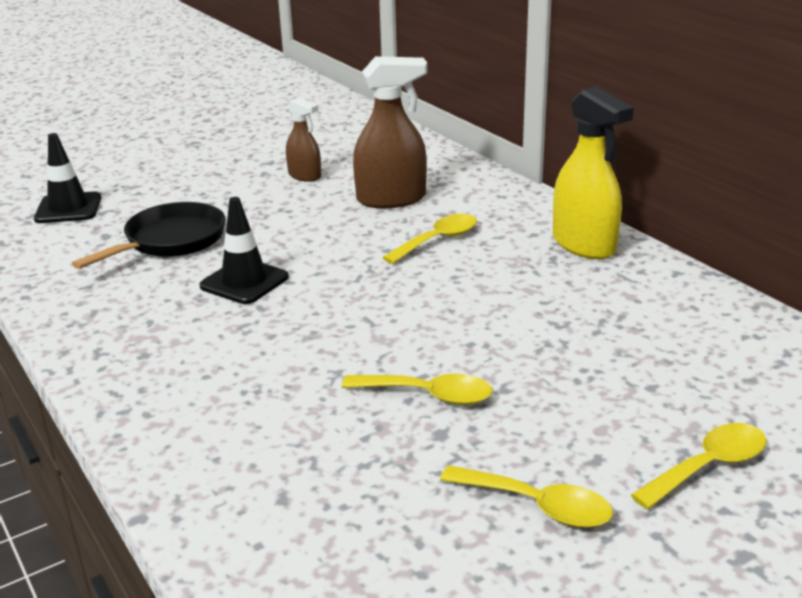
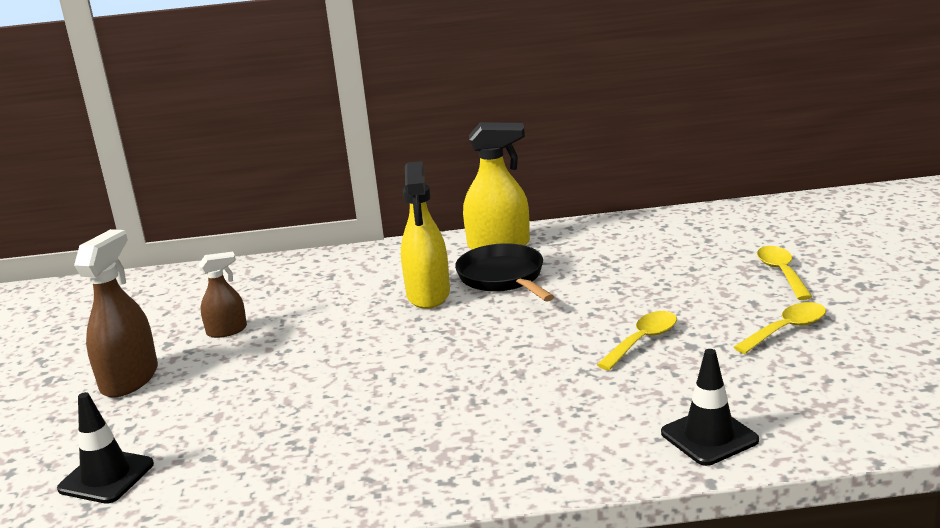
camera: 60 degrees left, 5 degrees down
black pan [72,202,226,269] -> black pan moved to [455,243,554,301]
black traffic cone [200,197,289,304] -> black traffic cone moved to [661,349,759,466]
brown spray bottle [353,56,427,208] -> brown spray bottle moved to [74,229,158,397]
yellow spoon [382,214,477,264] -> yellow spray bottle [401,161,450,309]

